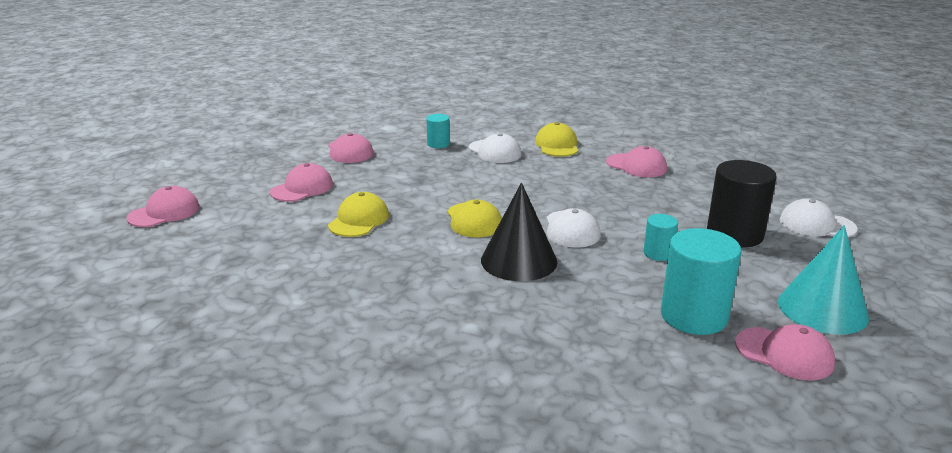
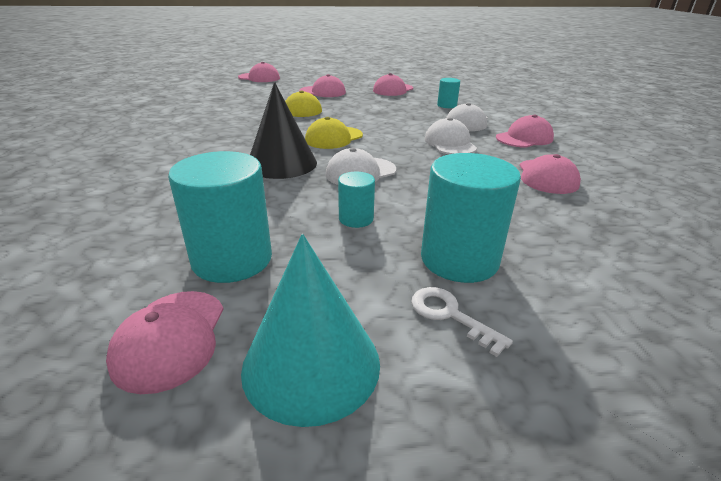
camera: 60 degrees right, 5 degrees up
yellow cap [535,122,578,157] -> pink cap [496,114,554,148]
black cylinder [707,160,777,248] -> turquoise cylinder [421,153,521,283]
white cap [779,198,858,237] -> white cap moved to [424,117,477,154]
none -> white key [411,287,513,357]

